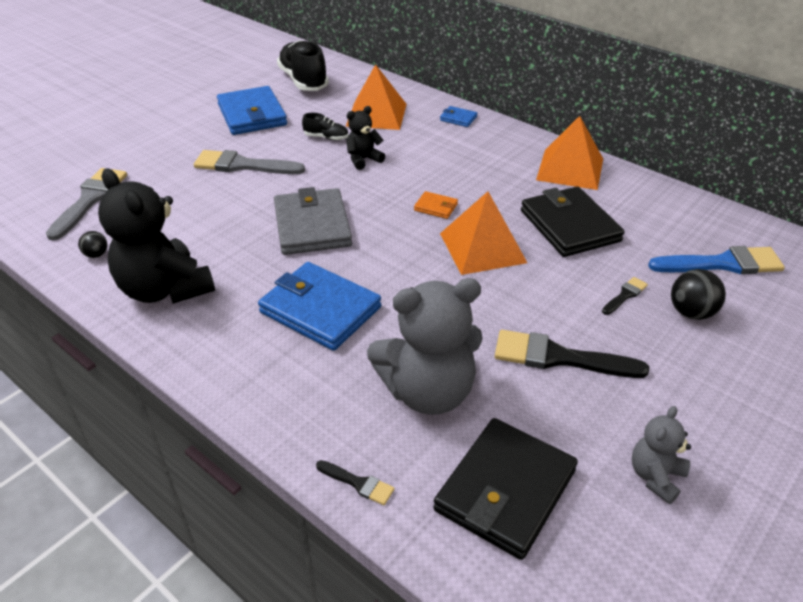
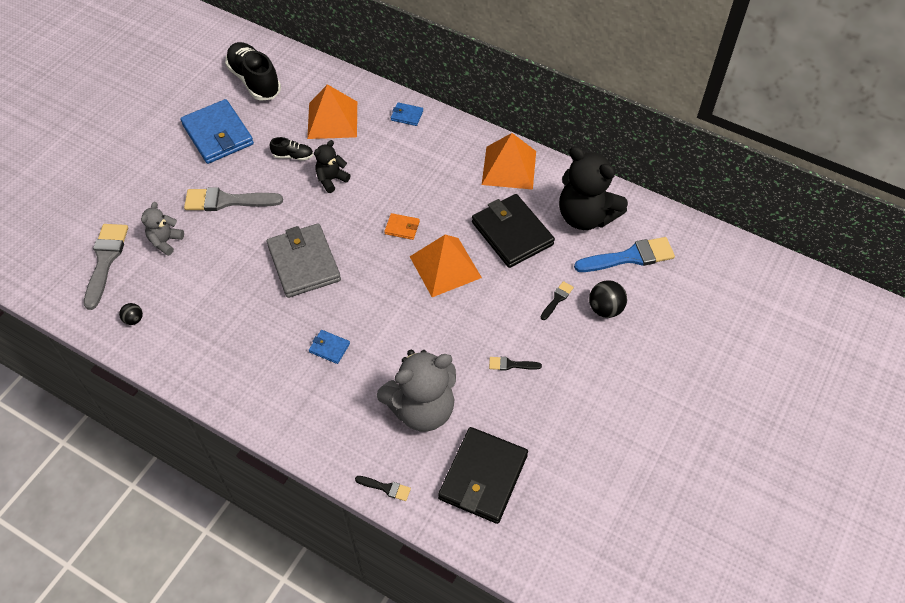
camera: 10 degrees left, 15 degrees up
black teddy bear [98,168,215,304] -> black teddy bear moved to [559,146,628,230]
blue wallet [258,262,381,351] -> blue wallet [309,330,350,364], size x0.44
black brush [495,330,649,378] -> black brush [489,357,542,371], size x0.48
grey teddy bear [632,406,691,504] -> grey teddy bear moved to [141,202,184,256]

